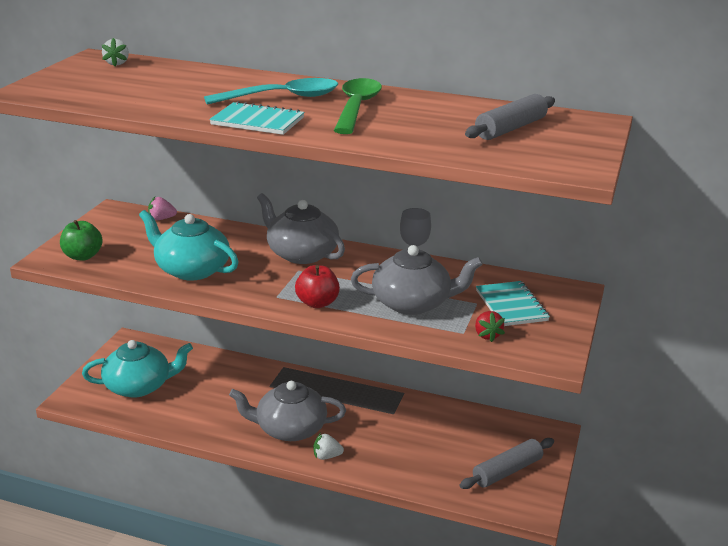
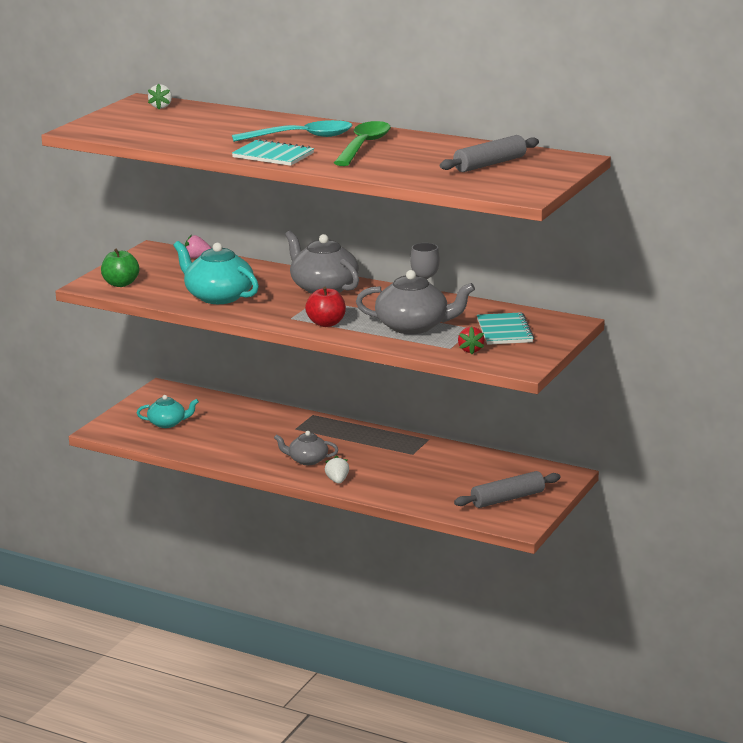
camera: 10 degrees right, 5 degrees down
turquoise teapot [82,340,193,398] -> turquoise teapot [137,395,199,428], size x0.58
grey teapot [229,381,346,441] -> grey teapot [274,431,338,465], size x0.58
white strawberry [314,433,344,460] -> white strawberry turned 75 degrees clockwise [325,456,349,484]

